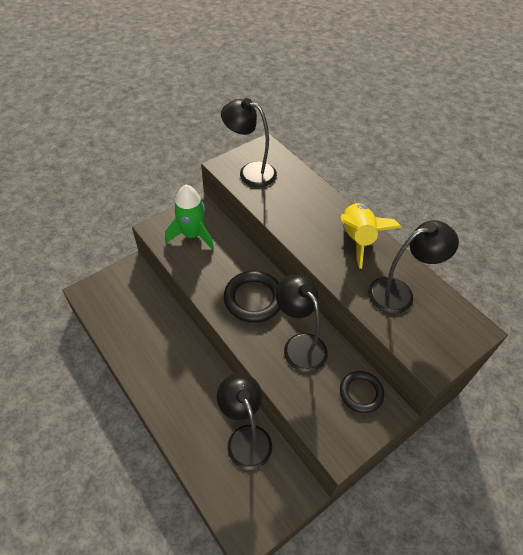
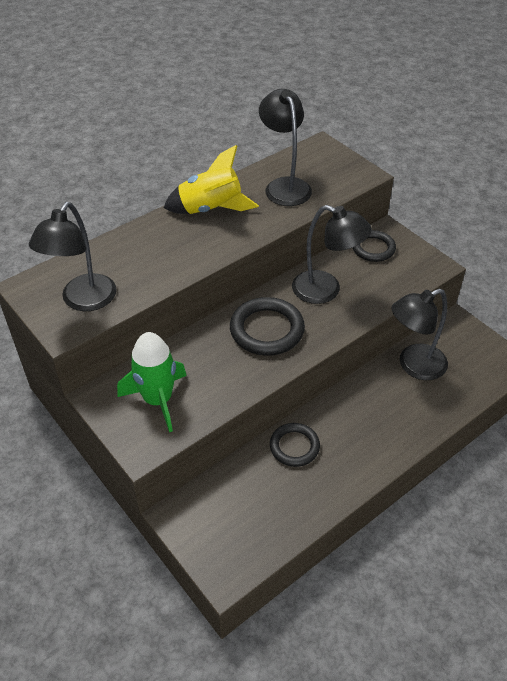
camera: 90 degrees left, 5 degrees down
black lamp [276,274,328,372] -> black lamp turned 120 degrees counterclockwise [292,205,372,304]
none -> black ring [270,423,320,467]

